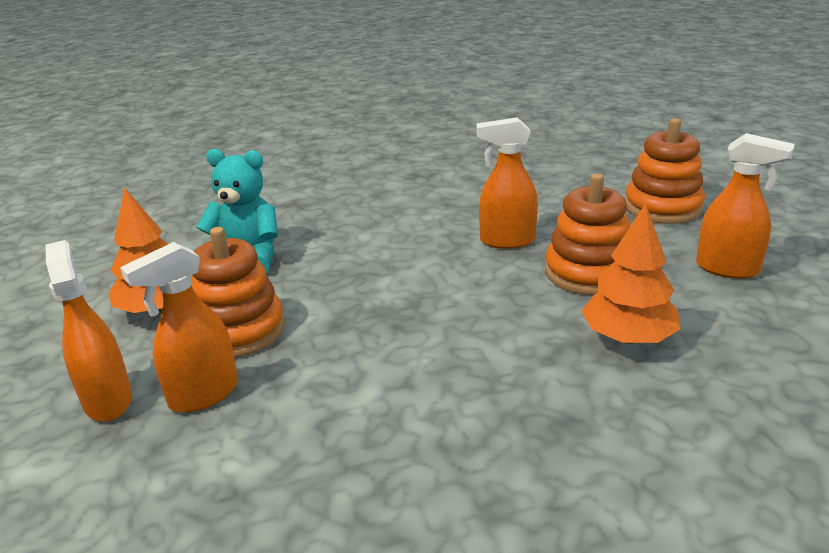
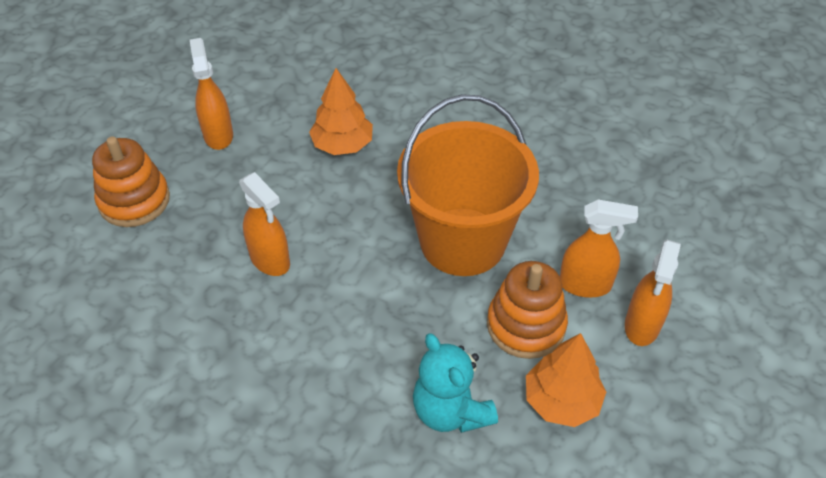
camera: 135 degrees left, 20 degrees up
orange stacking toy [545,174,630,295] -> none
none -> orange bucket [397,94,539,276]

